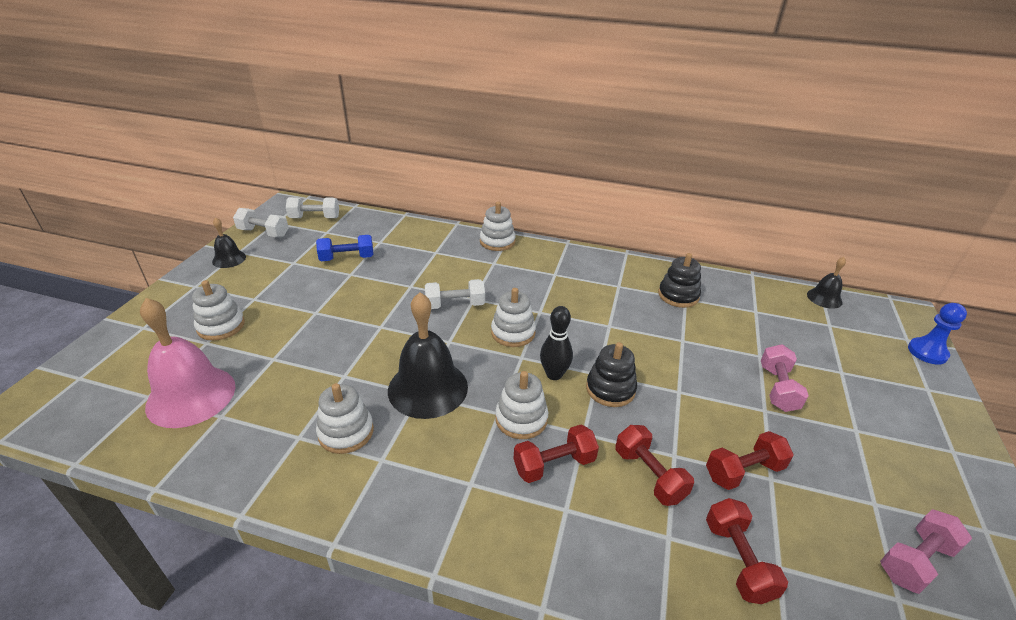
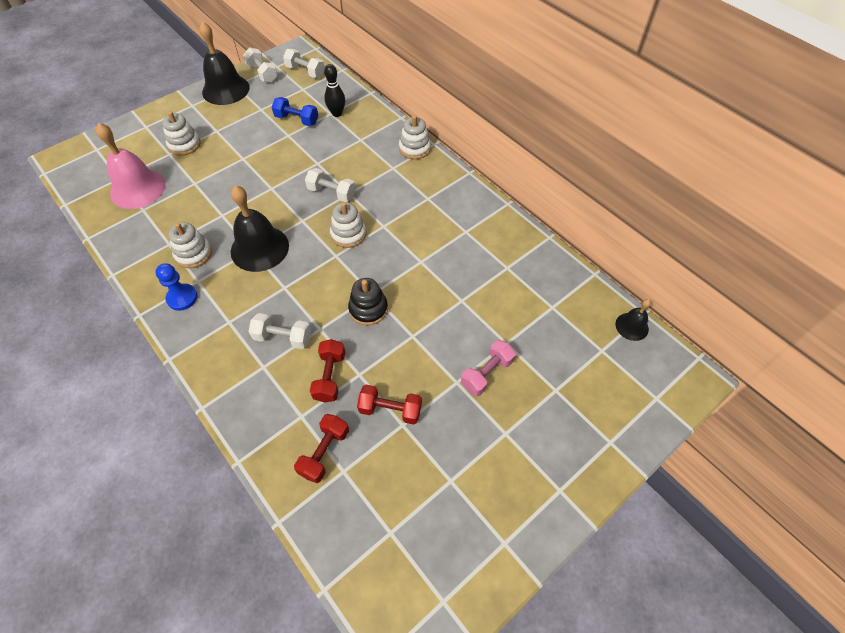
camera: 35 degrees right, 20 degrees up
black bell [212,217,246,268] -> black bell [199,21,250,105], size x1.94
white stacking toy [495,371,548,439] -> none
red dumbbell [514,425,599,483] -> white dumbbell [248,313,311,349]
black bowling pin [540,306,573,380] -> black bowling pin moved to [324,64,345,117]
black stacking toy [658,253,701,308] -> none
pink dumbbell [880,509,972,594] -> none
blue pawn [908,303,967,365] -> blue pawn moved to [155,263,198,311]

